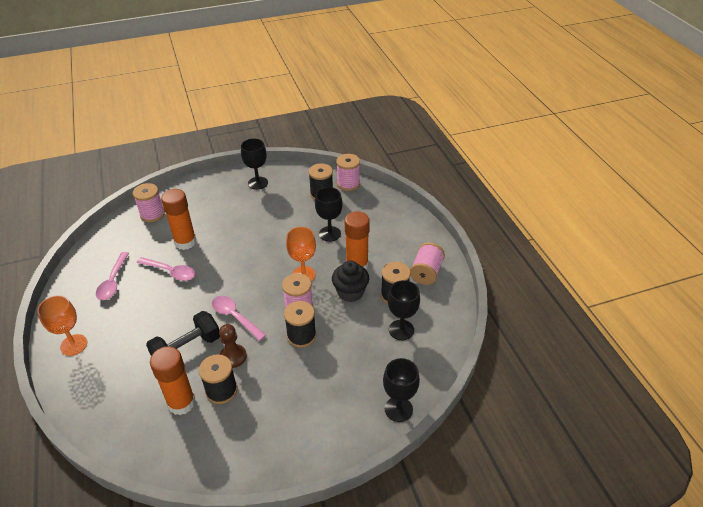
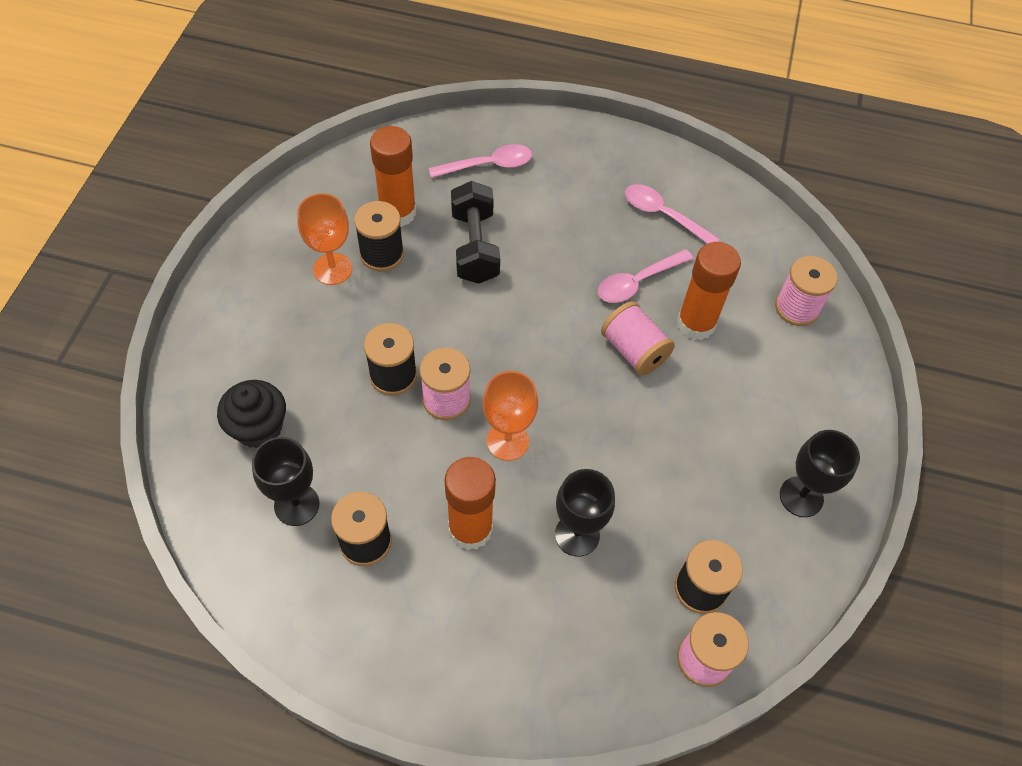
camera: 120 degrees right, 15 degrees up
orange goblet [37,295,87,356] -> orange goblet moved to [297,193,352,285]
pink spoon [212,296,266,341] -> pink spoon moved to [429,144,532,178]
brown pawn [219,324,247,368] -> none
black cupcake [332,261,369,302] -> black cupcake moved to [217,380,286,449]
black goblet [383,358,420,422] -> none
pink spool [410,242,445,285] -> pink spool moved to [601,301,675,376]

